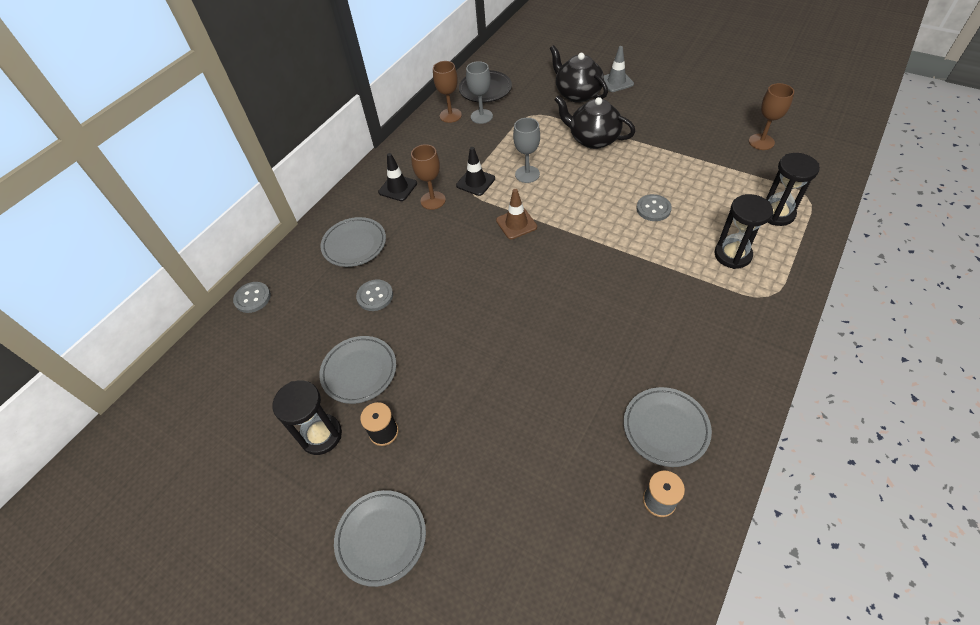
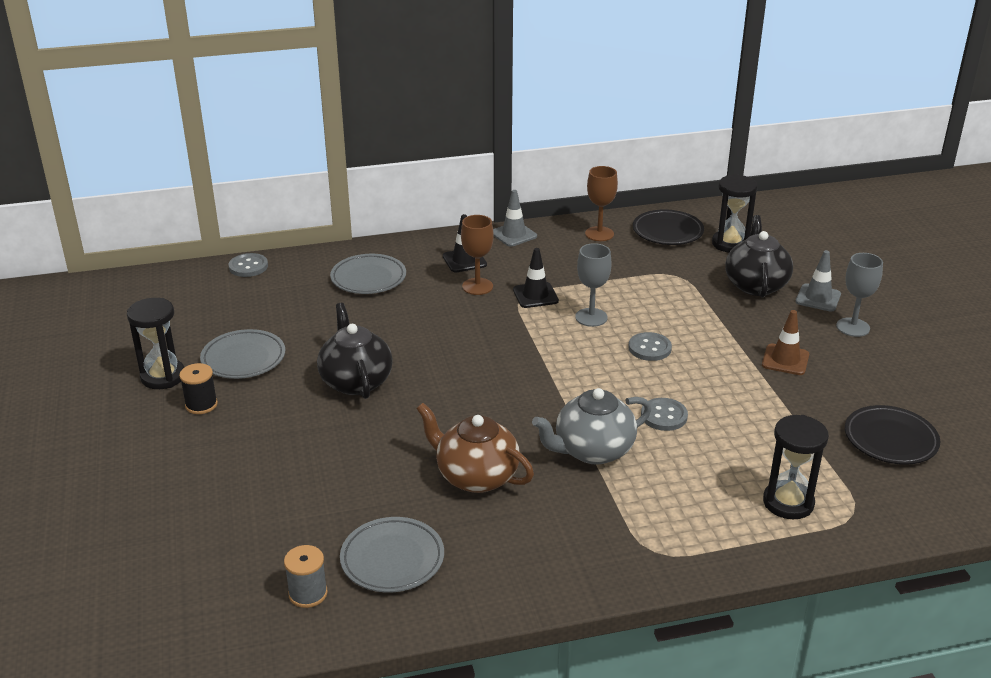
camera: 40 degrees right, 20 degrees down
grey plate [334,490,426,587] -> none
grey button [356,279,393,311] -> grey button moved to [628,332,672,361]
grey goblet [466,61,493,124] -> grey goblet moved to [836,253,883,337]
brown traffic cone [496,189,537,239] -> brown traffic cone moved to [762,310,809,375]
black teapot [554,96,635,149] -> black teapot moved to [317,303,393,399]
black hourglass [715,194,773,269] -> black hourglass moved to [712,174,758,252]
brown goblet [749,83,794,150] -> black plate [845,405,941,465]
none -> brown teapot [416,403,534,493]
none -> grey traffic cone [493,190,537,247]
none -> grey teapot [532,388,651,465]

